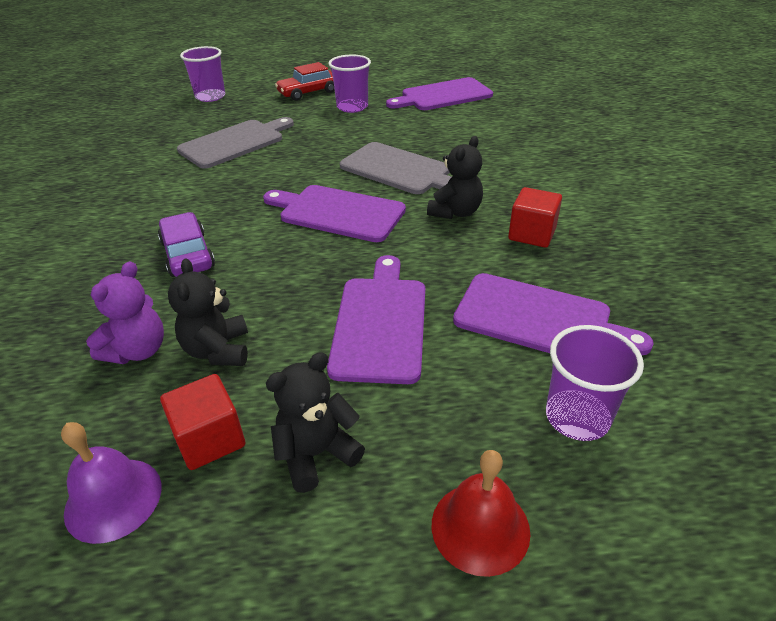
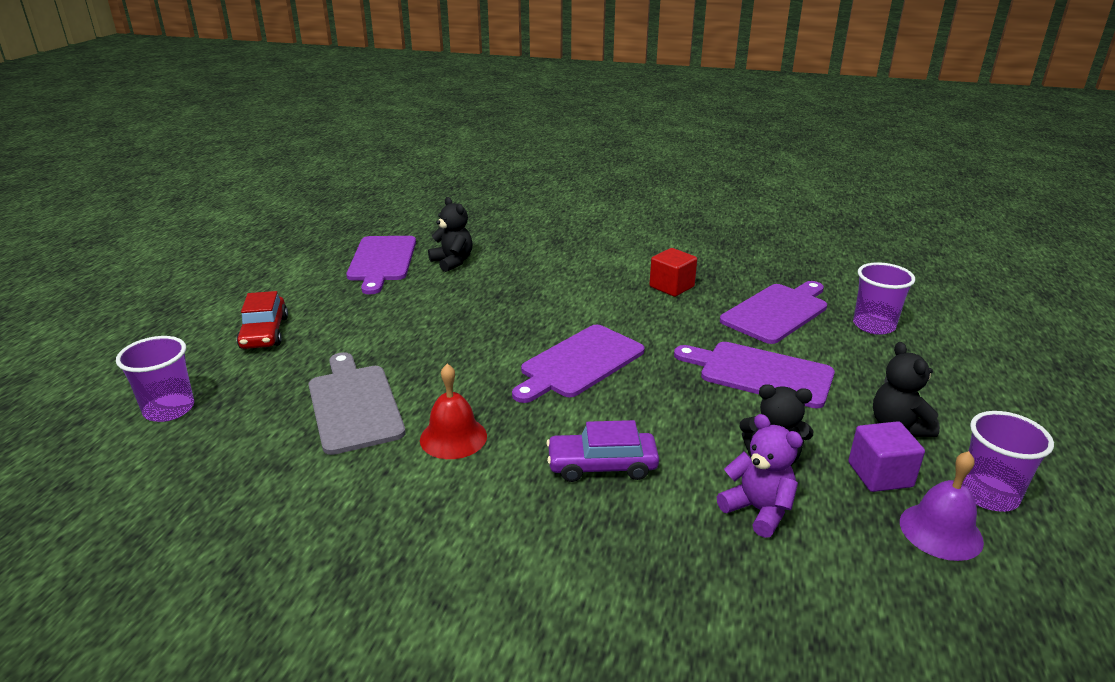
camera: 70 degrees left, 10 degrees down
red cube [160,374,245,470] -> purple cube [848,421,925,492]
purple cup [329,54,371,113] -> purple cup moved to [963,411,1054,512]
grey cutting board [340,142,451,194] -> none
black teddy bear [427,136,483,219] -> black teddy bear moved to [428,197,473,272]
red bell [432,450,530,577] -> red bell moved to [420,364,487,459]

